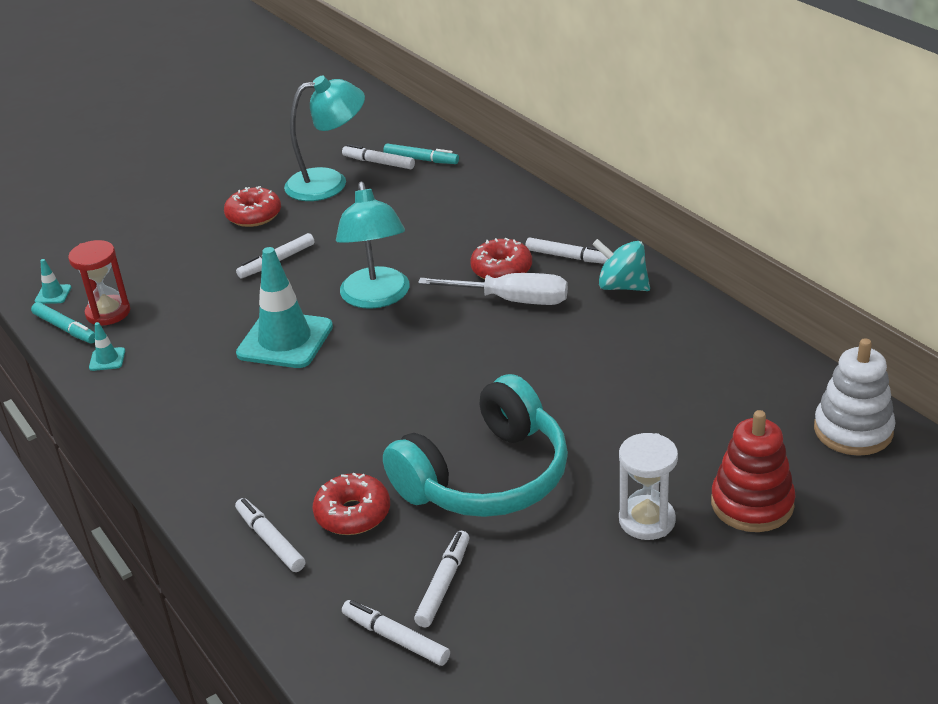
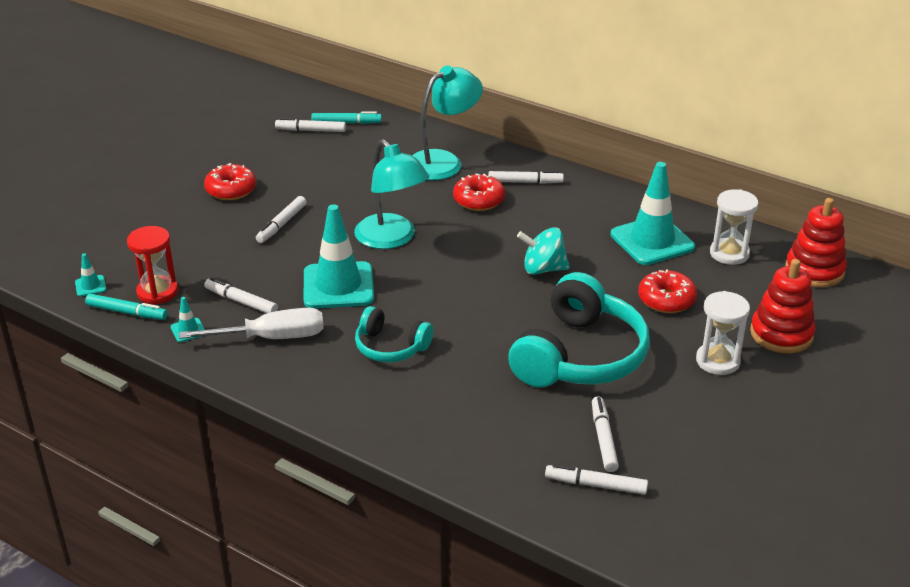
camera: 25 degrees left, 0 degrees up
white marker [235,498,305,572] -> white marker moved to [204,278,278,313]
turquoise lamp [284,76,365,201] -> turquoise lamp moved to [412,66,483,180]
red donut [312,473,390,535] -> red donut moved to [638,269,697,313]
white screwdriver [418,273,568,305] -> white screwdriver moved to [179,308,324,339]
turquoise spinning top [592,239,650,291] -> turquoise spinning top moved to [517,227,570,275]
white stacking toy [814,338,896,456] -> red stacking toy [785,198,847,287]
none -> turquoise headphones [355,306,433,362]
none -> turquoise traffic cone [611,162,695,265]
none -> white hourglass [710,189,758,265]

